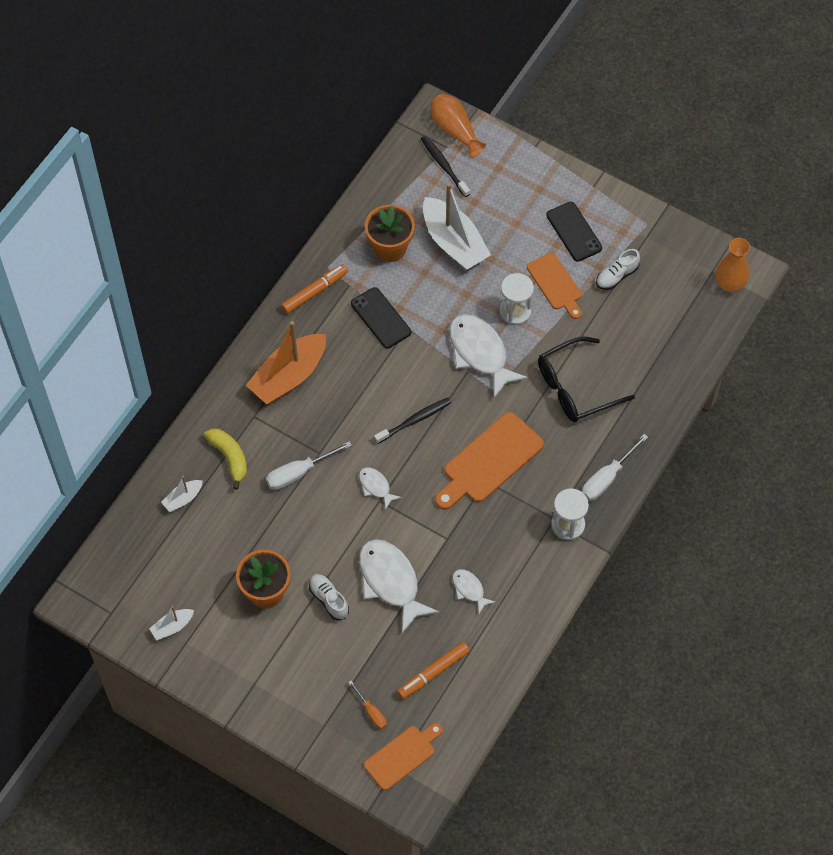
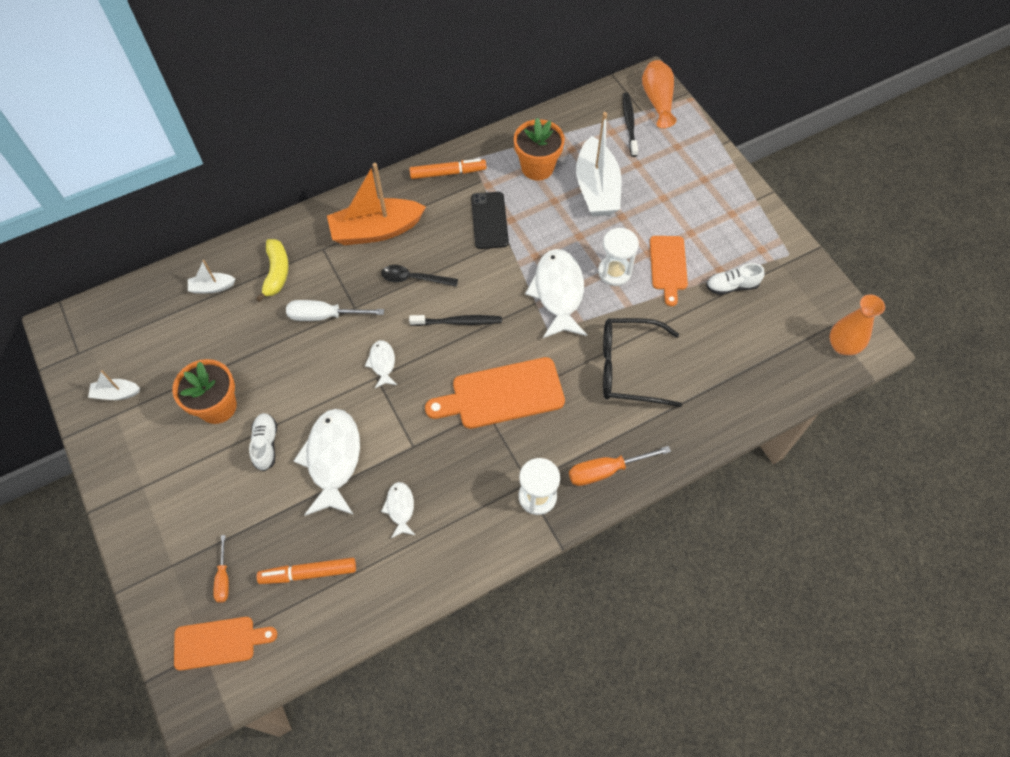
camera: 30 degrees right, 0 degrees up
black phone [546,202,602,262] -> none
white screwdriver [582,434,648,501] -> orange screwdriver [569,446,671,486]
none -> black spoon [381,265,458,287]

